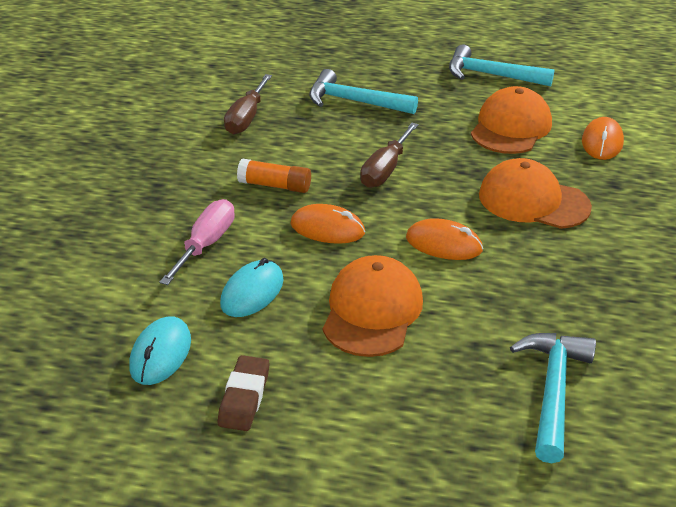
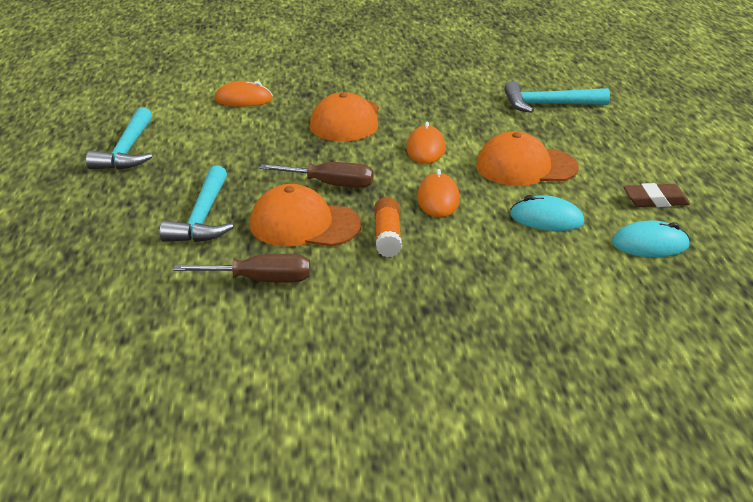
camera: 105 degrees left, 5 degrees down
pink screwdriver [159,199,235,285] -> none
orange cap [471,86,552,154] -> orange cap moved to [250,184,362,247]

